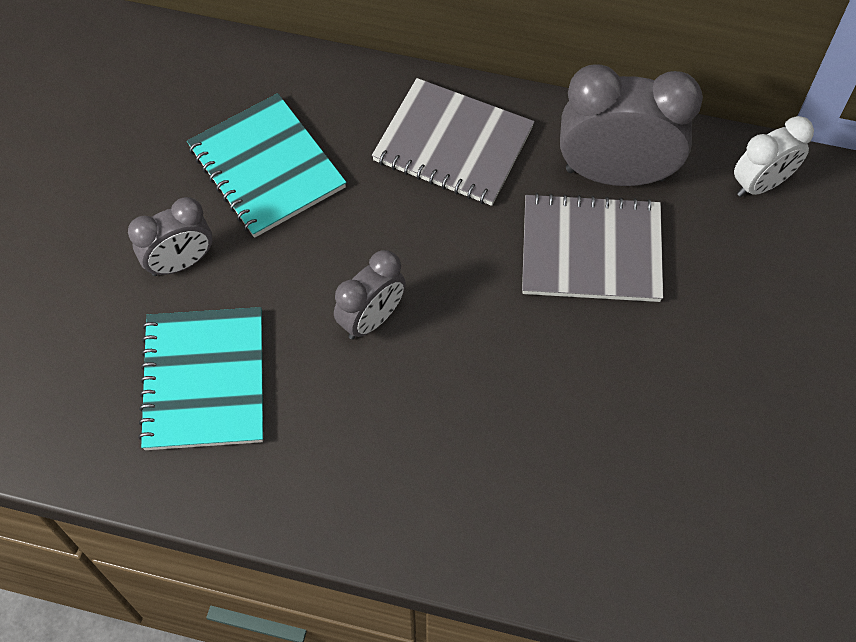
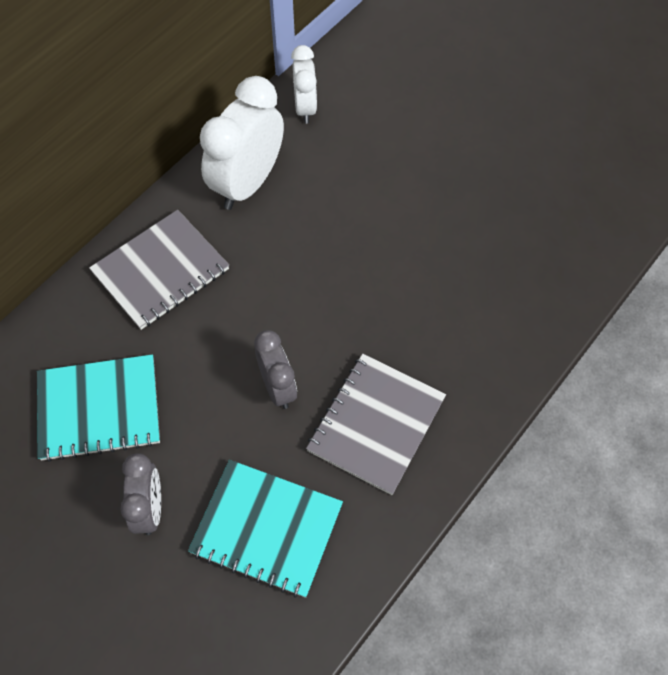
camera: 65 degrees left, 0 degrees up
grey notebook [522,193,663,302] -> grey notebook moved to [306,354,446,495]
grey clock [560,64,703,186] -> white clock [200,76,284,210]

